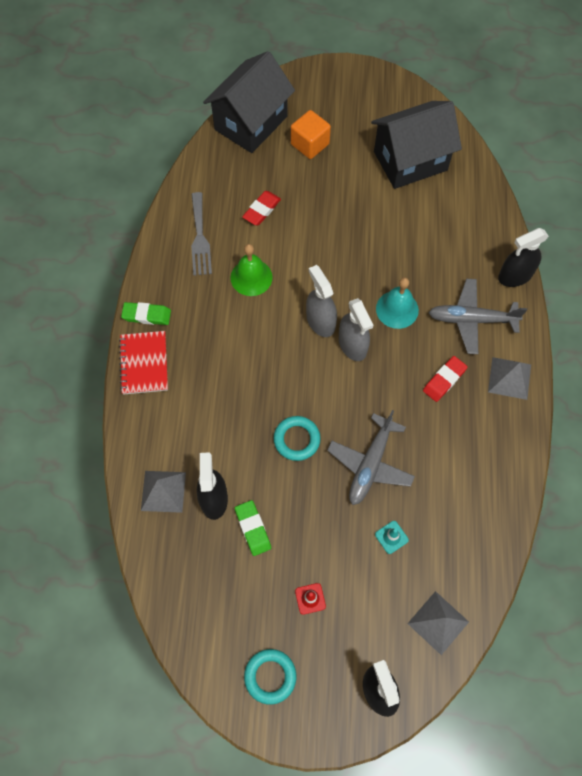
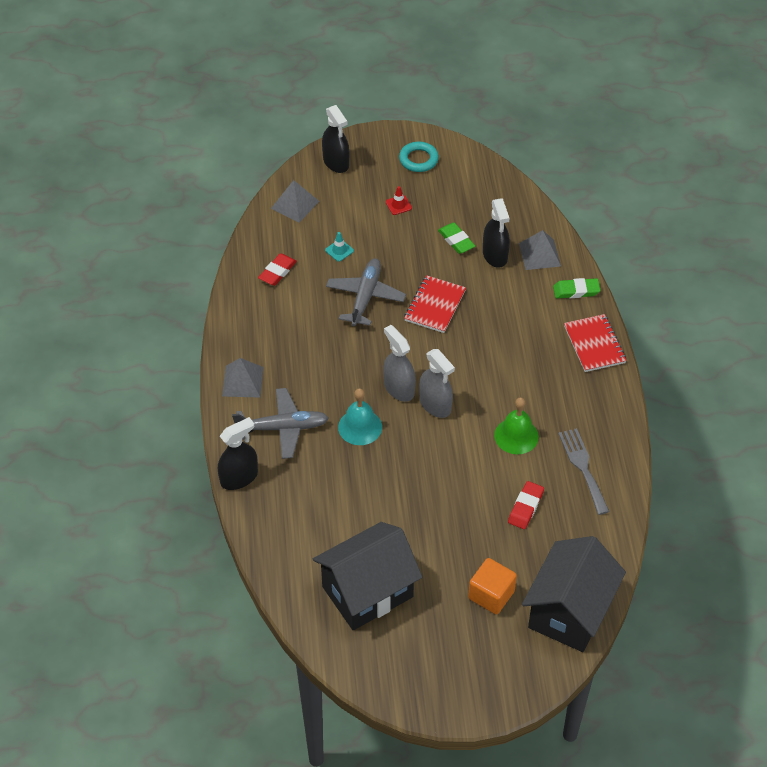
camera: 170 degrees right, 15 degrees down
green eraser [121,302,171,325] -> green eraser moved to [553,278,601,298]
turquoise ring [274,416,321,461] -> red notebook [404,275,466,333]
red eraser [423,356,468,402] -> red eraser moved to [258,253,297,286]

